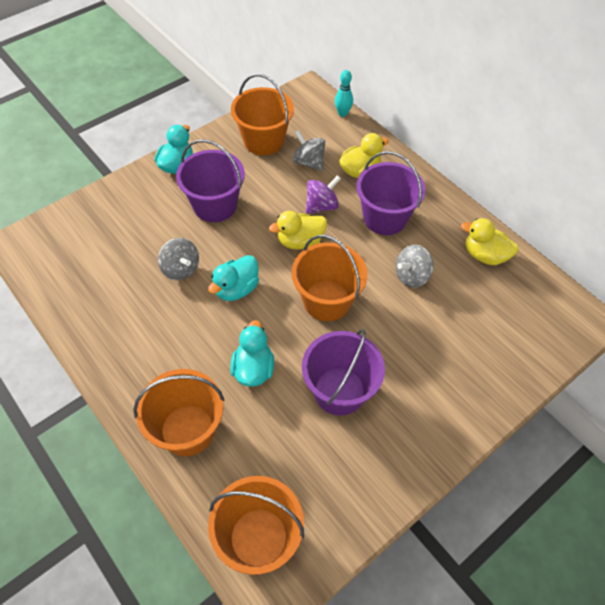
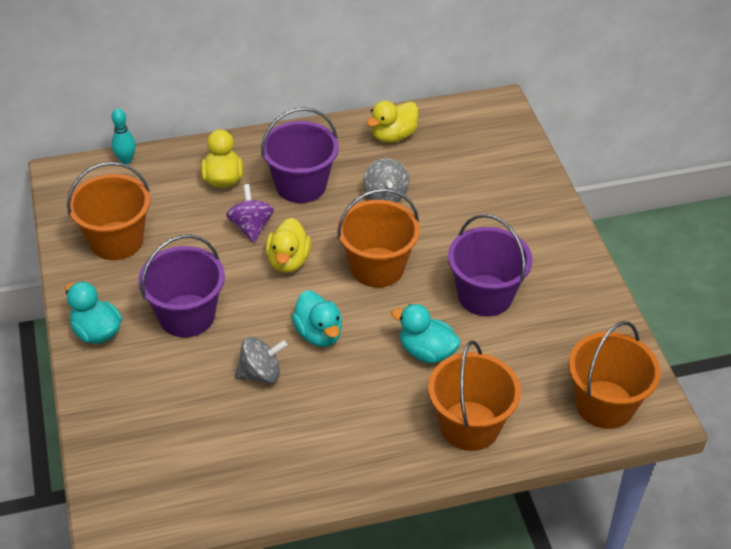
camera: 65 degrees left, 10 degrees down
grey spinning top [293,130,325,171] -> none

